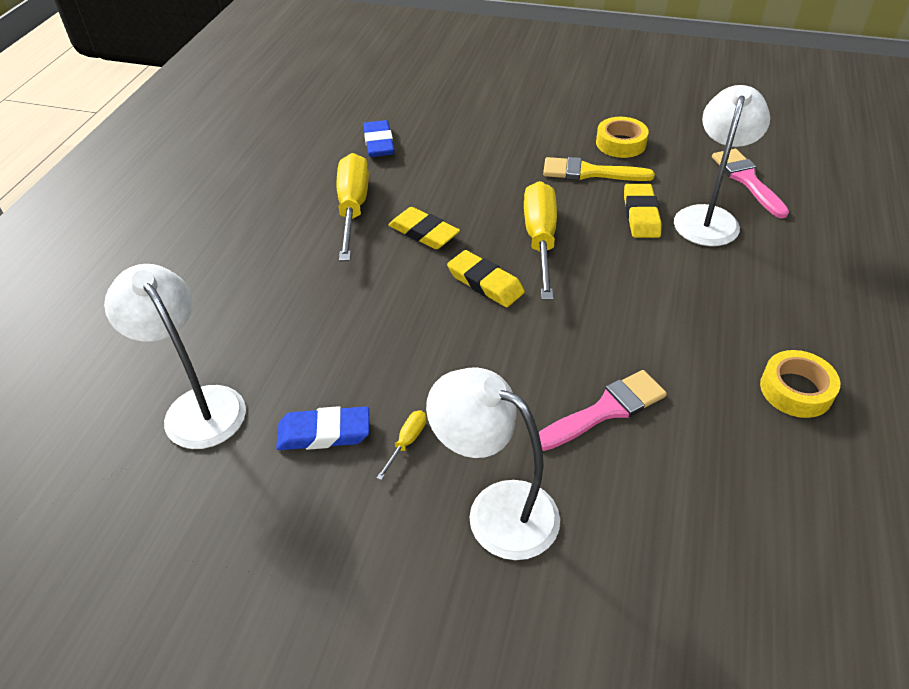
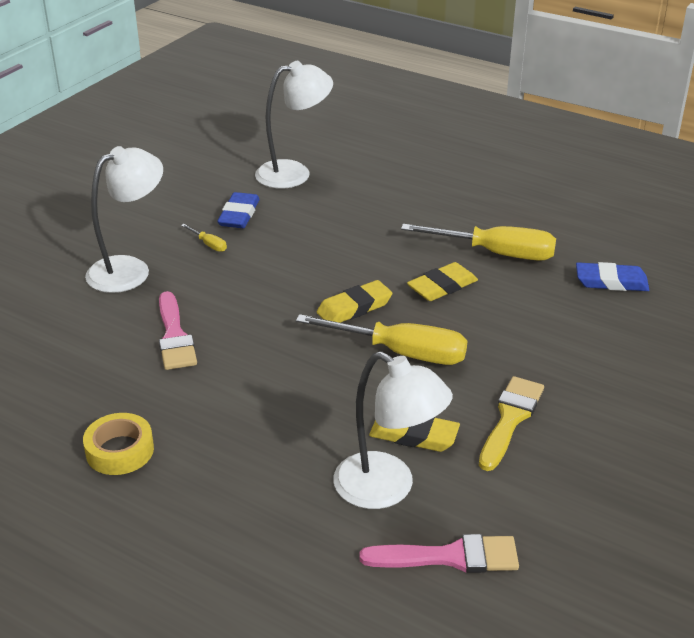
camera: 105 degrees right, 10 degrees down
yellow tape [596,117,649,158] -> none

